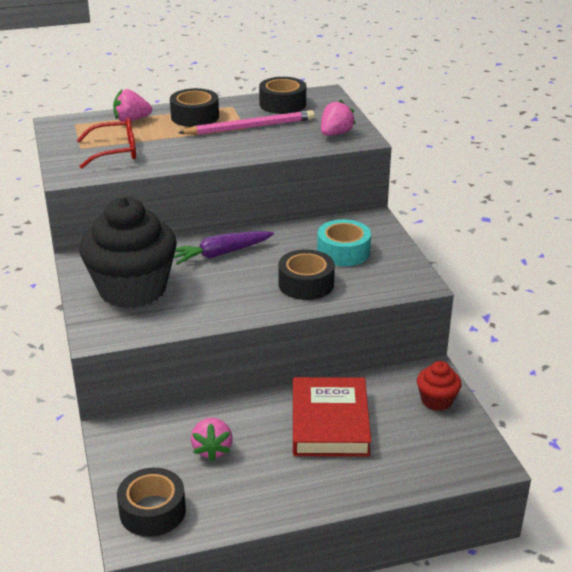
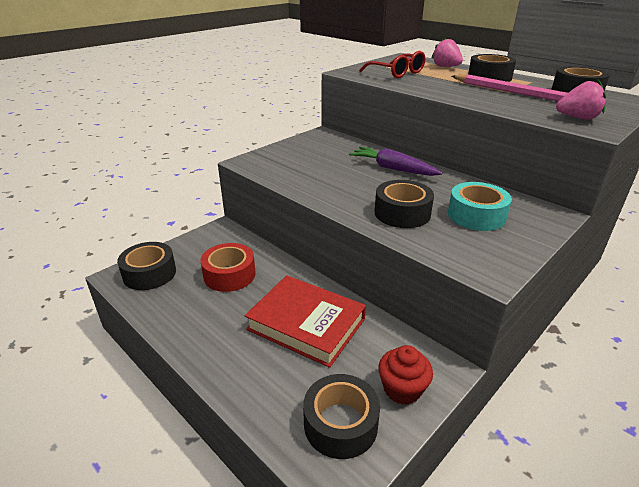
camera: 60 degrees right, 0 degrees up
black cupcake [79,197,177,308] -> none
pink strawberry [191,418,233,462] -> red tape [201,243,256,292]
red book [293,377,371,457] -> red book turned 60 degrees clockwise [245,275,366,368]
none -> black tape [303,374,380,459]

